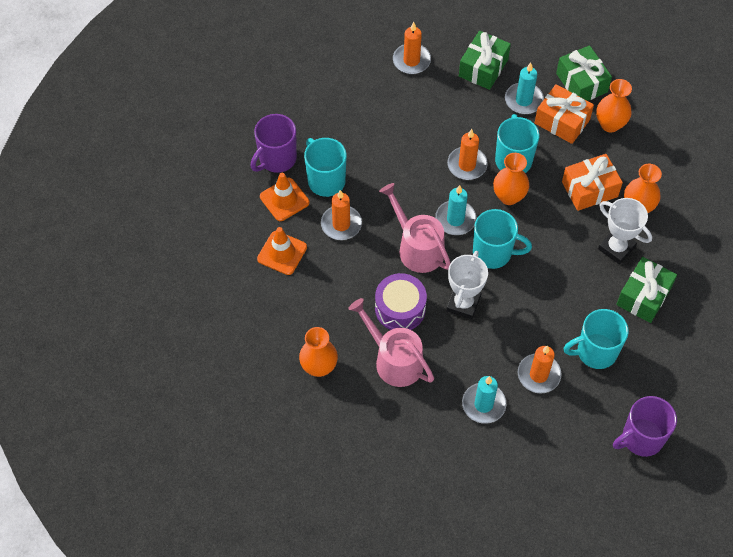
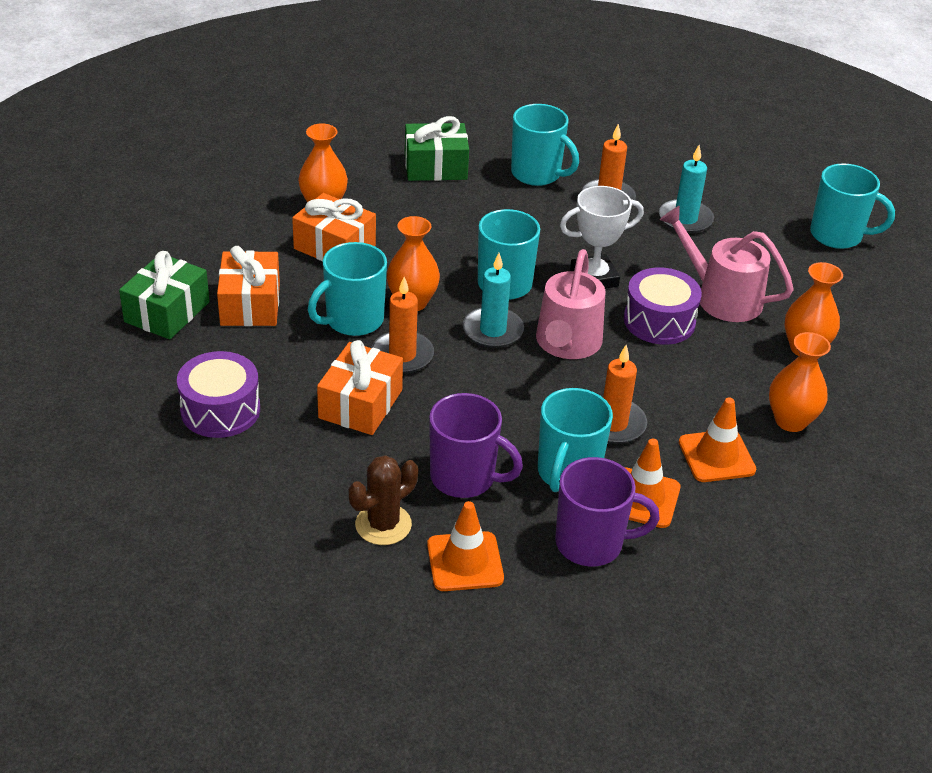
camera: 130 degrees left, 20 degrees down
pink watering can [348,298,434,387] -> pink watering can turned 120 degrees clockwise [660,206,794,322]
orange candle [393,22,431,74] -> none
green gift [459,31,511,90] -> purple drum [177,351,260,438]
turquoise candle [505,63,544,114] -> none
orange vase [596,79,632,132] -> orange vase moved to [769,332,831,432]
white trophy [598,198,652,265] -> none
purple mug [613,396,677,457] -> purple mug moved to [429,393,523,498]
none -> orange gift [317,340,403,435]
none -> brown cactus [349,455,418,545]
none -> orange traffic cone [427,501,504,591]
none -> turquoise mug [810,163,895,249]

